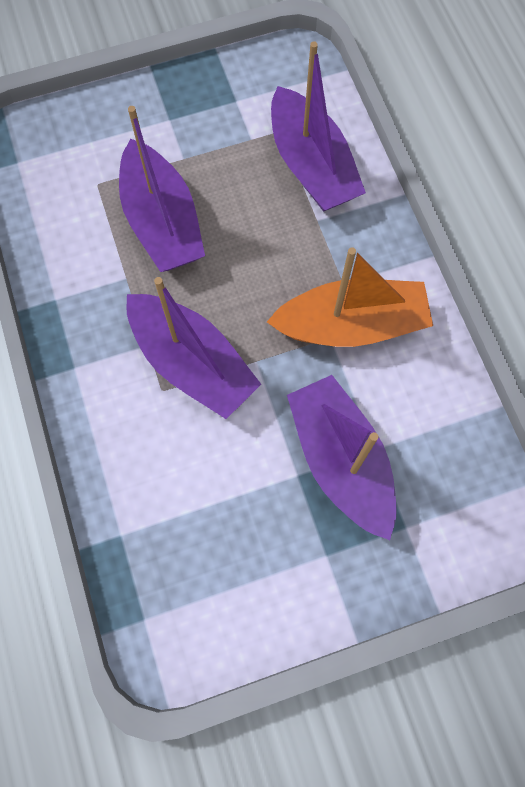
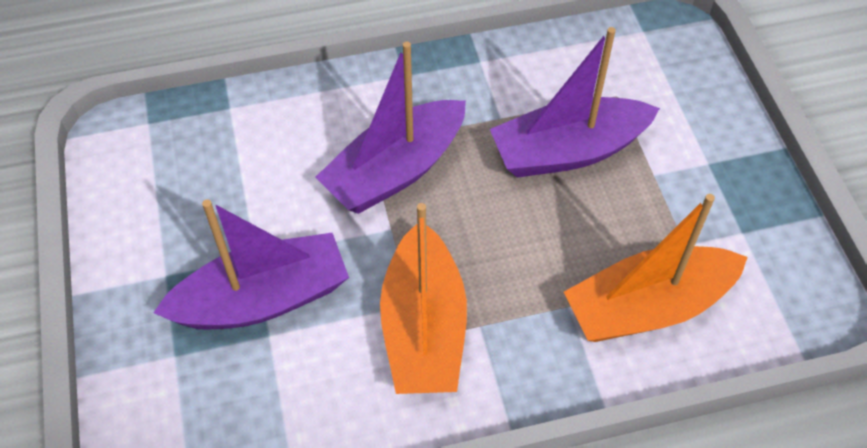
camera: 95 degrees right, 15 degrees down
purple boat [271,41,366,212] -> orange boat [564,194,748,342]

